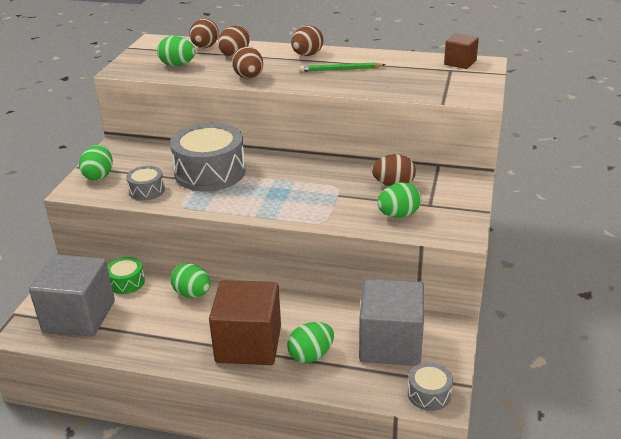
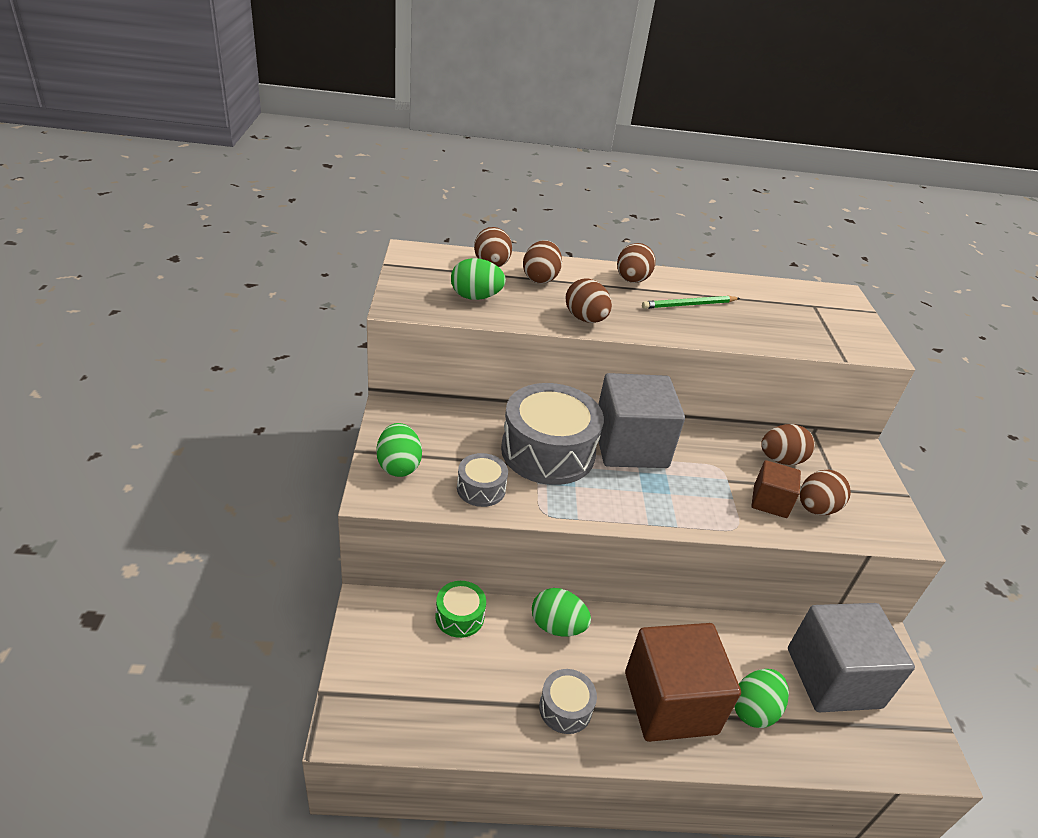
camera: 20 degrees left, 5 degrees up
grey cube [29,254,115,337] -> grey cube moved to [598,373,685,468]
green egg [377,182,421,218] -> brown egg [800,470,851,515]
grey drum [408,362,453,411] -> grey drum moved to [539,669,597,734]
brown cube [444,33,479,69] -> brown cube moved to [751,460,801,518]

